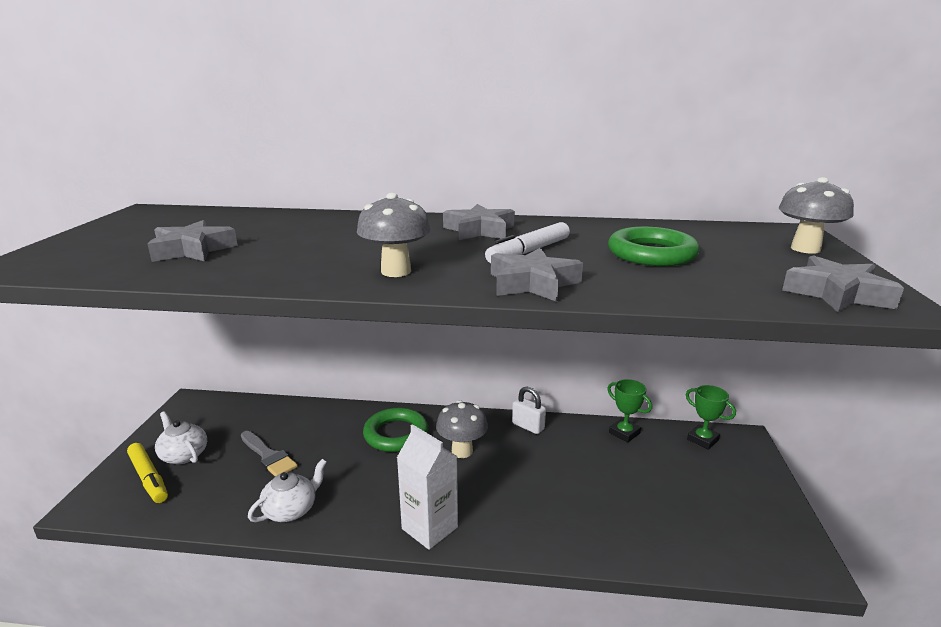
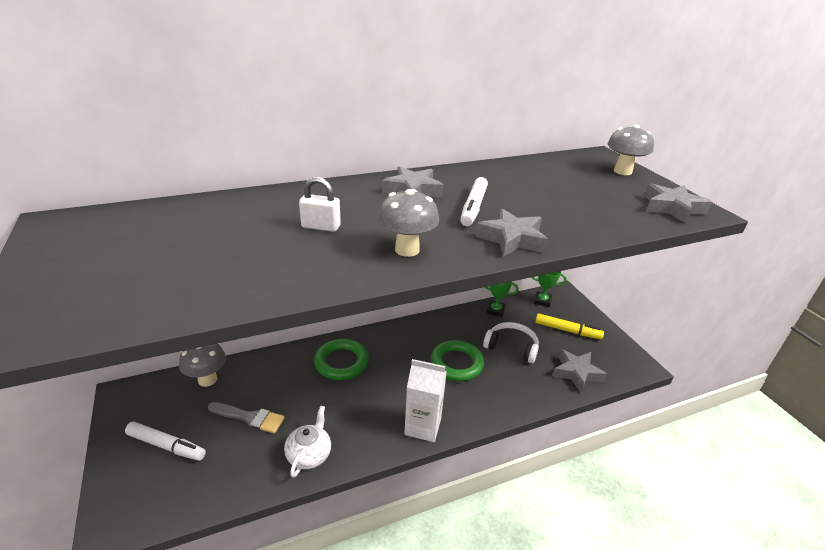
camera: 30 degrees left, 10 degrees up
yellow marker [127,443,168,503] -> yellow marker moved to [535,313,604,339]
grey star [148,220,238,262] -> grey star moved to [552,349,607,392]
white teapot [155,411,207,464] -> white marker [125,421,206,461]
grey mushroom [436,400,488,458] -> grey mushroom moved to [179,343,226,387]
white padlock [512,386,546,434] -> white padlock moved to [299,177,341,232]
green ring [608,226,700,266] -> green ring moved to [431,340,484,381]
none -> white headphones [483,322,539,363]

